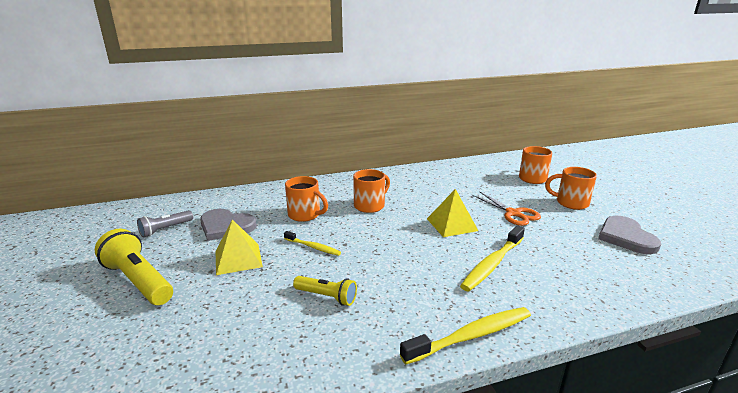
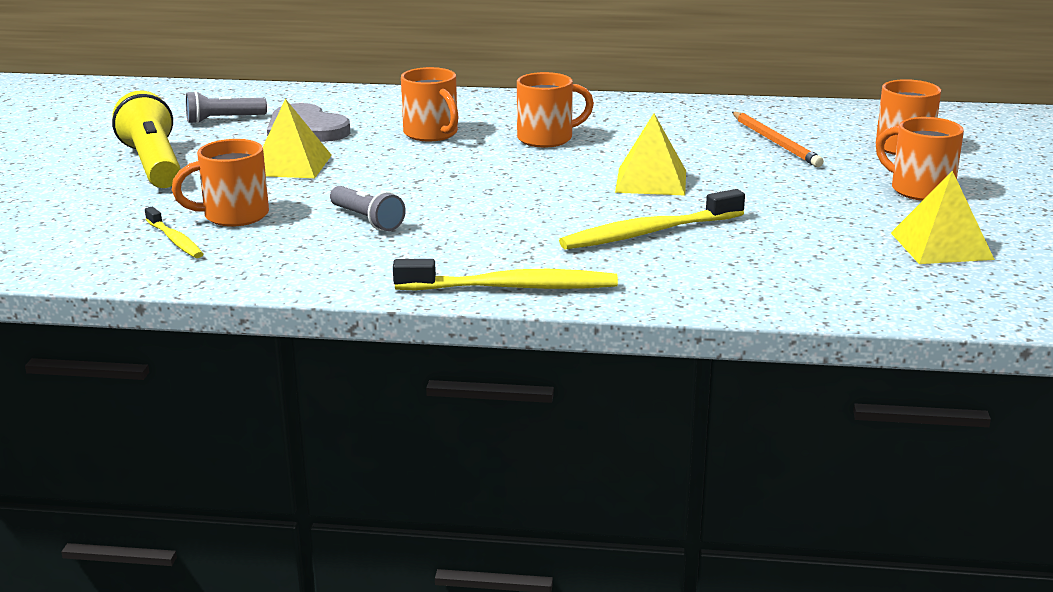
camera: 25 degrees right, 0 degrees up
yellow toothbrush [284,231,341,256] -> yellow toothbrush moved to [145,207,203,258]
yellow flashlight [293,276,357,306] -> grey flashlight [330,186,406,231]
orange scissors [472,192,541,226] -> none
grey heart [598,216,661,254] -> yellow pyramid [891,171,995,264]
none -> orange mug [172,139,269,227]
none -> orange pencil [732,112,824,167]

